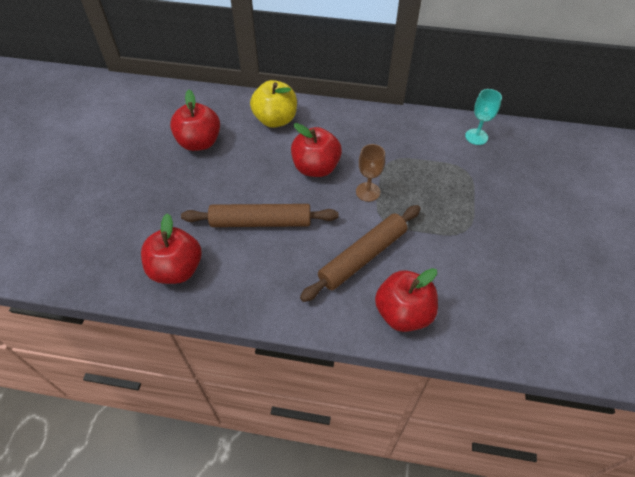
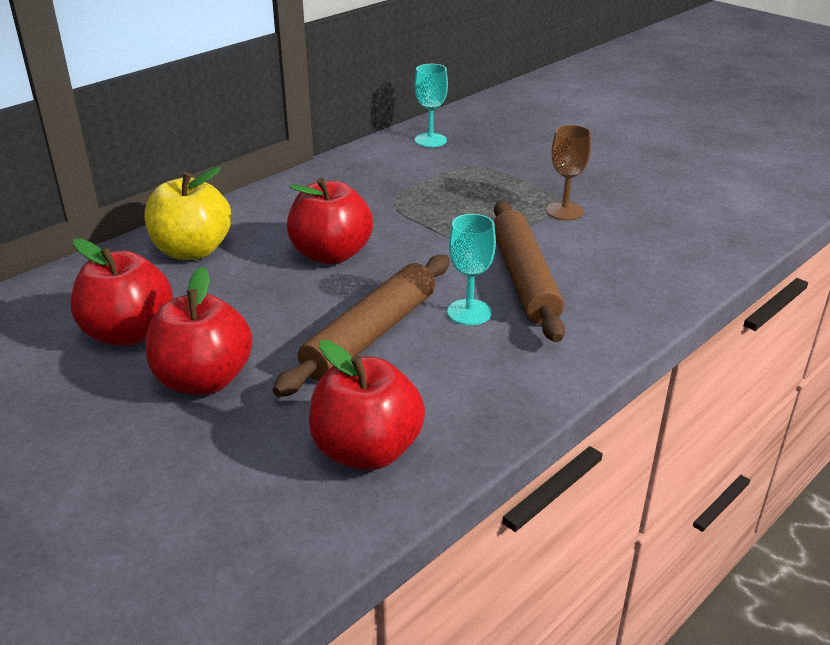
camera: 55 degrees left, 20 degrees down
brown goblet [356,144,385,202] -> brown goblet moved to [546,125,591,220]
red apple [375,268,438,332] -> red apple moved to [146,266,253,395]
none -> turquoise goblet [447,214,496,325]

